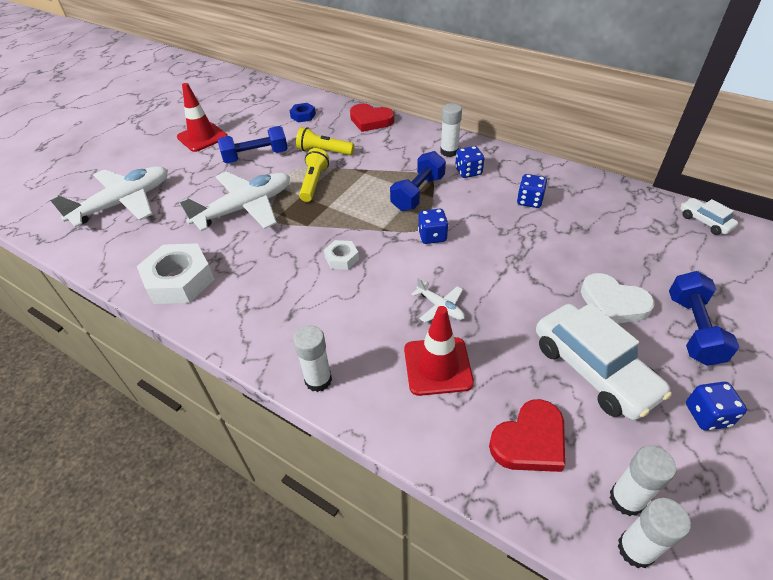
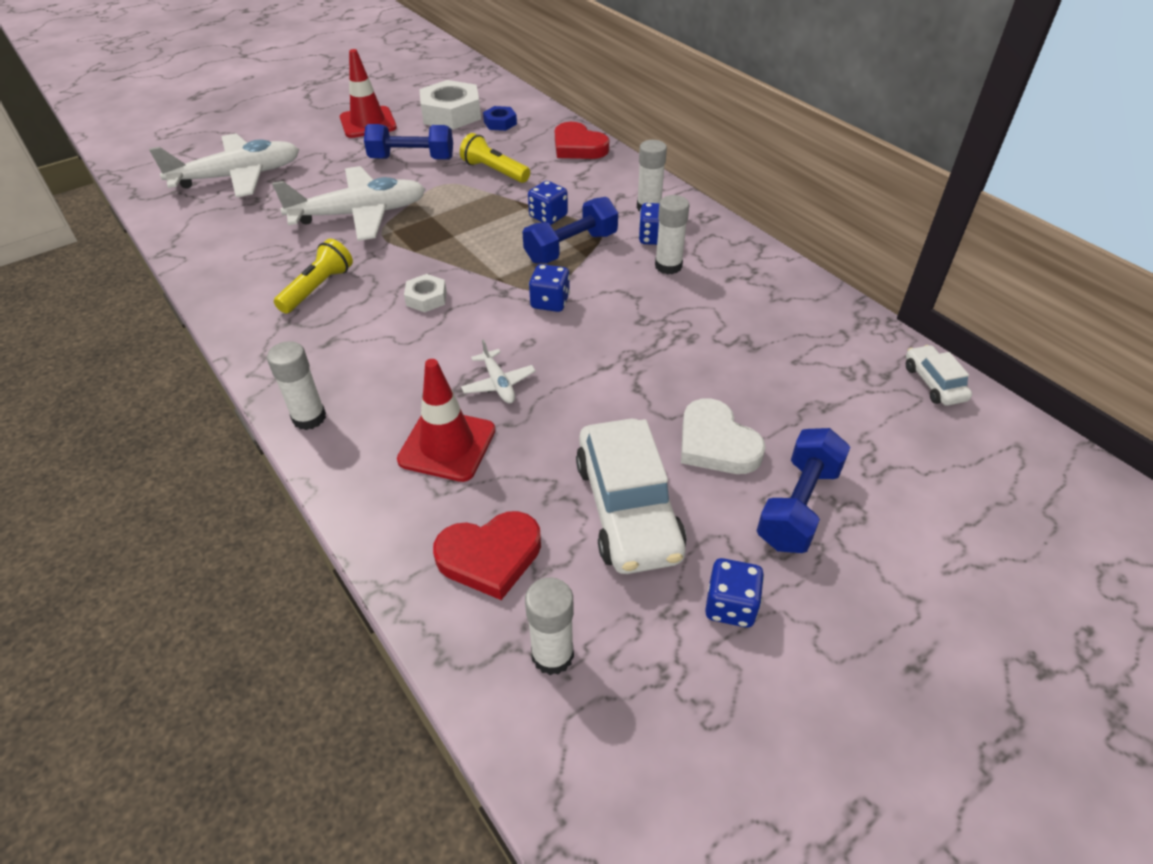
camera: 20 degrees right, 0 degrees up
white nut [137,243,214,304] -> white nut moved to [420,80,481,130]
yellow flashlight [299,148,329,202] -> yellow flashlight moved to [274,239,353,314]
blue dice [517,174,547,208] -> blue dice moved to [528,181,568,225]
white glue stick [618,498,691,568] -> white glue stick moved to [655,195,689,275]

